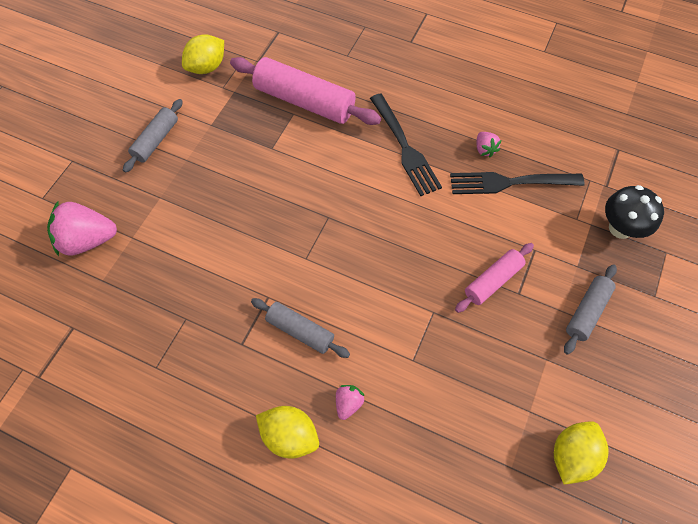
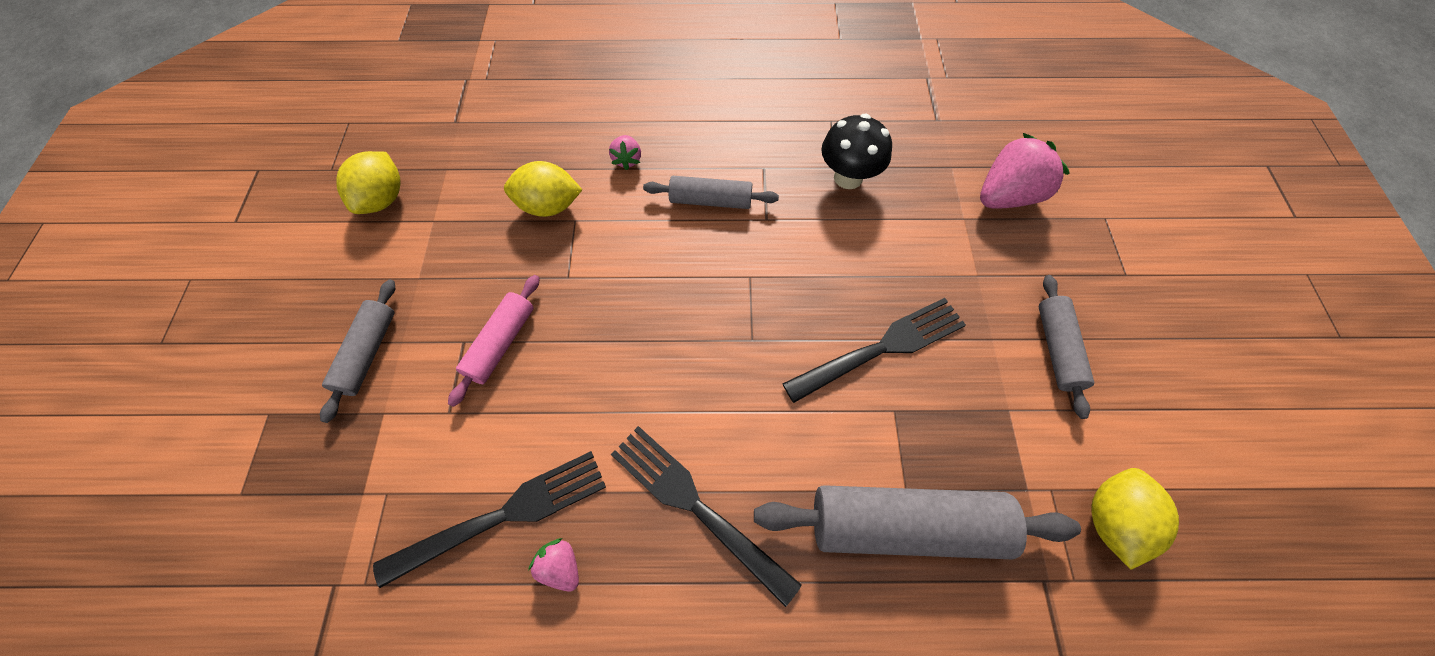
camera: 155 degrees right, 0 degrees up
pink rolling pin [230,57,381,125] -> grey rolling pin [754,485,1081,560]
yellow lemon [256,406,319,458] -> yellow lemon moved to [504,161,582,217]
black mushroom [605,185,664,239] -> black mushroom moved to [821,114,892,189]
none -> black fork [782,298,966,403]

